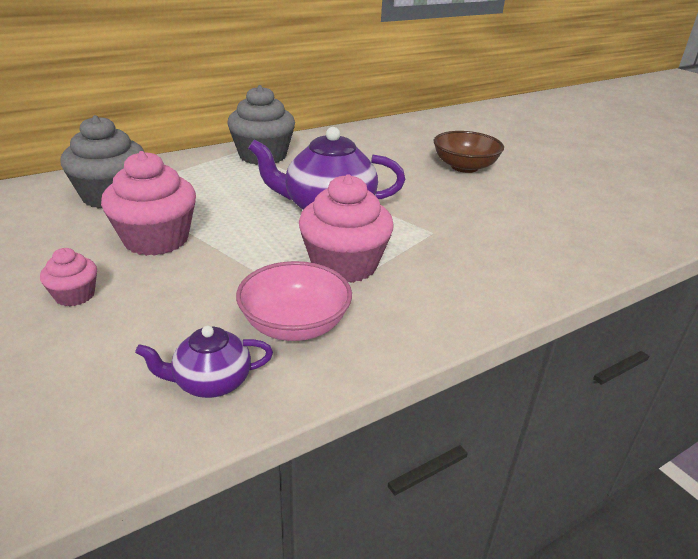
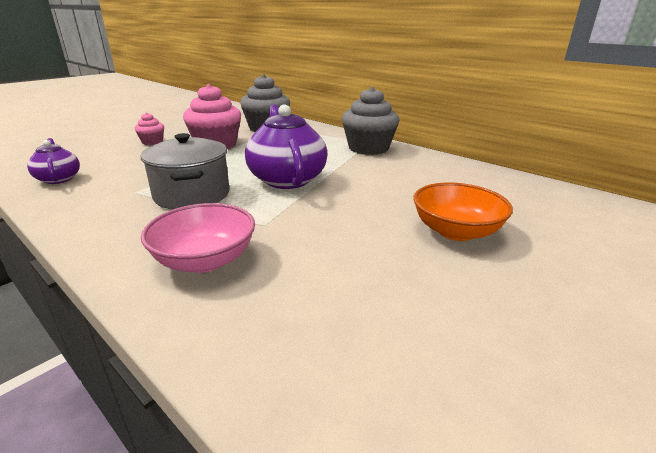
camera: 75 degrees right, 5 degrees down
pink bowl [236,261,352,341] -> pink bowl moved to [141,203,255,273]
pink cupcake [299,174,394,283] -> grey pot [141,133,229,209]
brown bowl [434,131,504,173] -> orange bowl [413,182,513,241]

